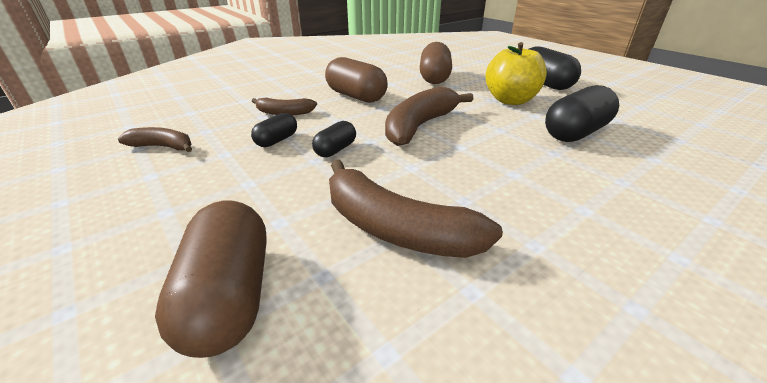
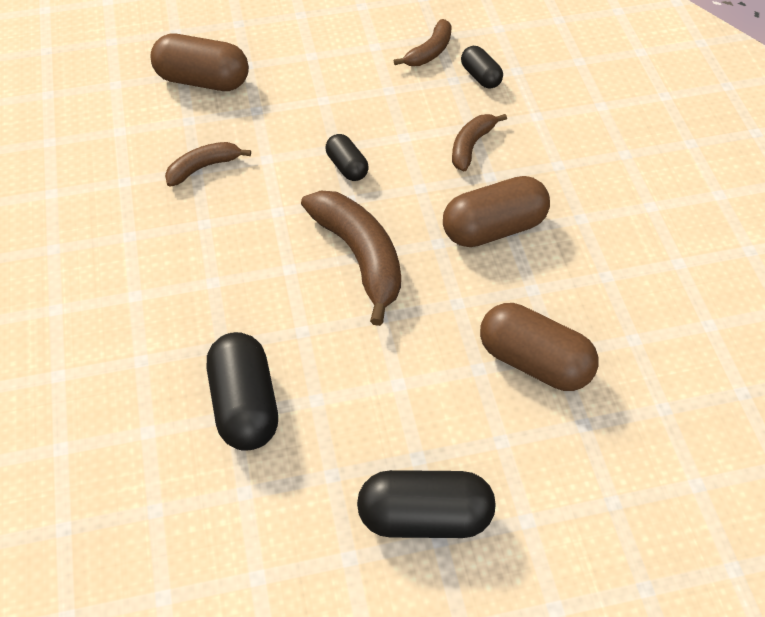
camera: 115 degrees right, 20 degrees up
black capsule [251,113,297,147] -> black capsule moved to [461,46,503,88]
brown banana [329,159,503,258] -> brown banana [165,142,251,186], size x0.56
yellow apple [485,42,547,105] -> none

